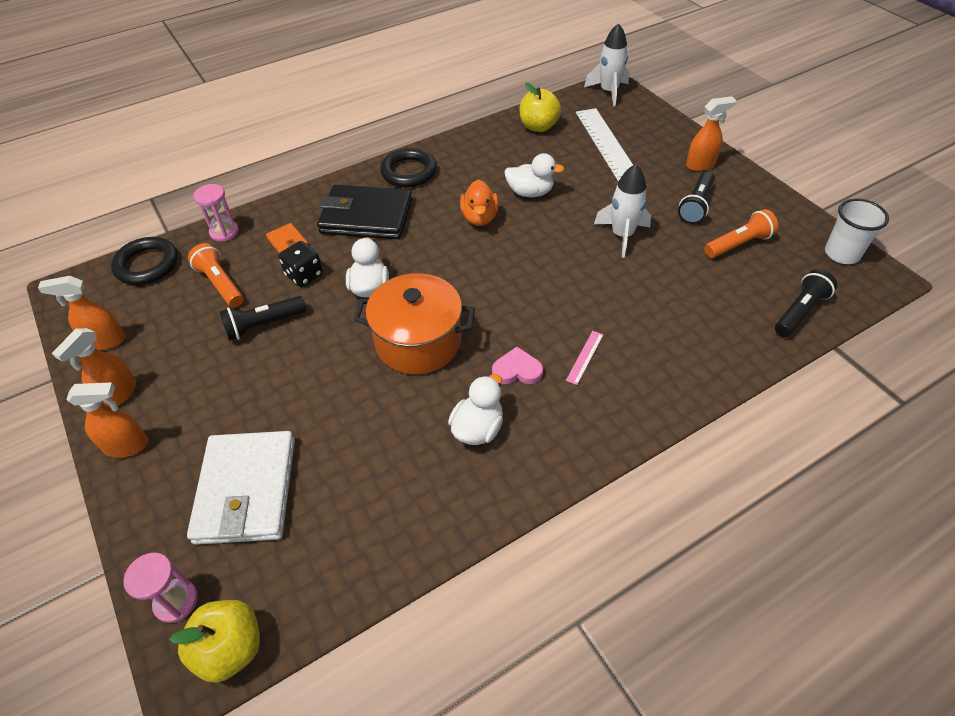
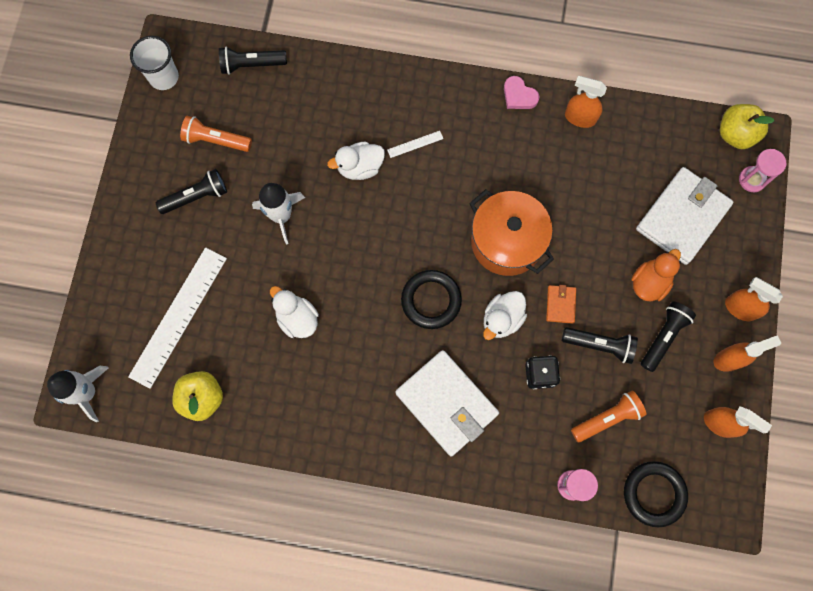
camera: 140 degrees left, 25 degrees up
orange flashlight [188,243,244,307] -> orange flashlight turned 120 degrees counterclockwise [571,391,647,442]
orange wallet [266,223,308,253] -> orange wallet moved to [546,285,576,324]
black wallet [317,185,412,239] -> white wallet [395,350,499,456]
black ring [380,148,437,187] -> black ring moved to [401,270,462,329]
white duck [448,374,503,445] -> white duck moved to [327,141,385,180]
orange duck [460,179,499,226] -> orange duck moved to [631,249,681,301]
pink heart [492,347,543,384] -> pink heart moved to [504,76,539,109]
pink ruler [566,331,603,385] -> white ruler [387,131,443,158]
orange spray bottle [686,96,736,171] -> orange spray bottle moved to [565,76,607,128]
none -> black flashlight [641,301,696,372]

